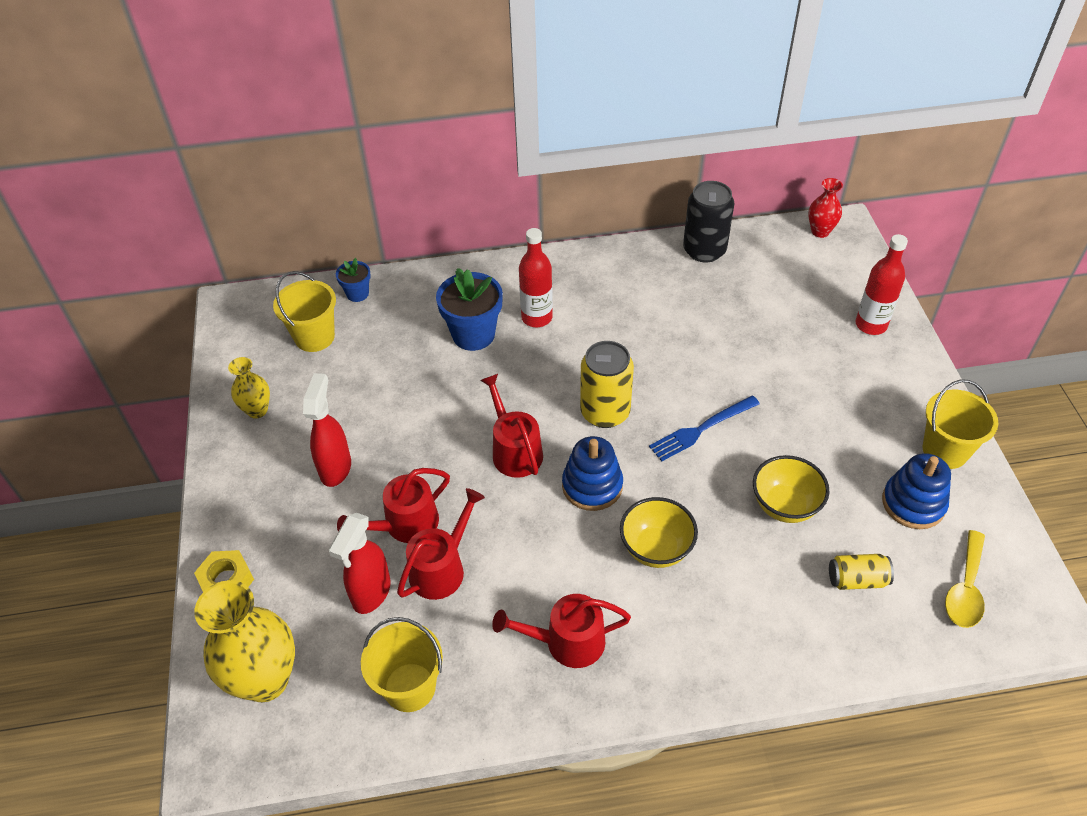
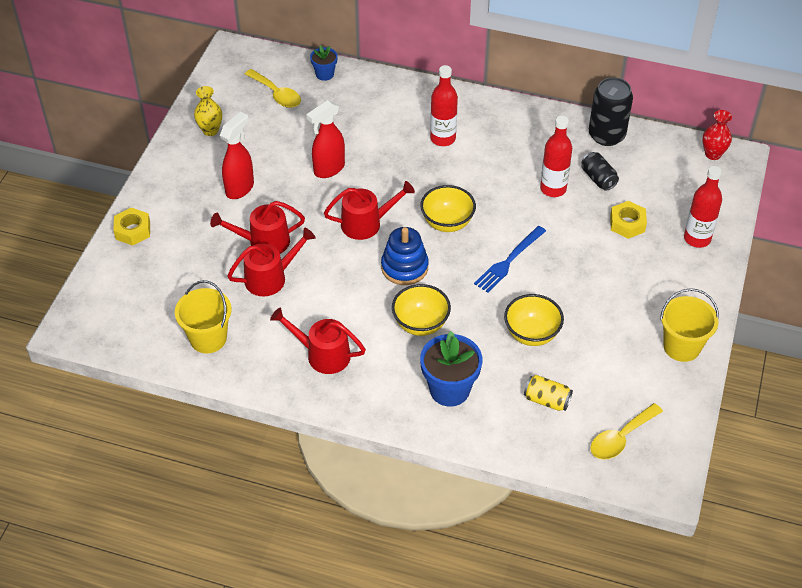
camera: 25 degrees right, 0 degrees up
yellow vase [194,580,295,702] -> none
yellow bucket [273,271,336,352] -> yellow spoon [245,69,301,108]
red spray bottle [328,513,391,614] -> red spray bottle moved to [306,100,345,178]
blue flower pot [436,268,503,351] -> blue flower pot moved to [420,331,482,407]
red watering can [480,374,543,478] -> red watering can turned 75 degrees clockwise [324,181,415,240]
yellow can [580,341,634,428] -> yellow bowl [420,185,476,232]
blue fork [649,396,760,461] -> blue fork turned 45 degrees counterclockwise [474,226,546,293]
blue stacking toy [882,453,951,529] -> none
none -> red bottle [540,116,572,197]
none -> black can [581,152,619,191]
none -> yellow nut [610,201,647,239]

